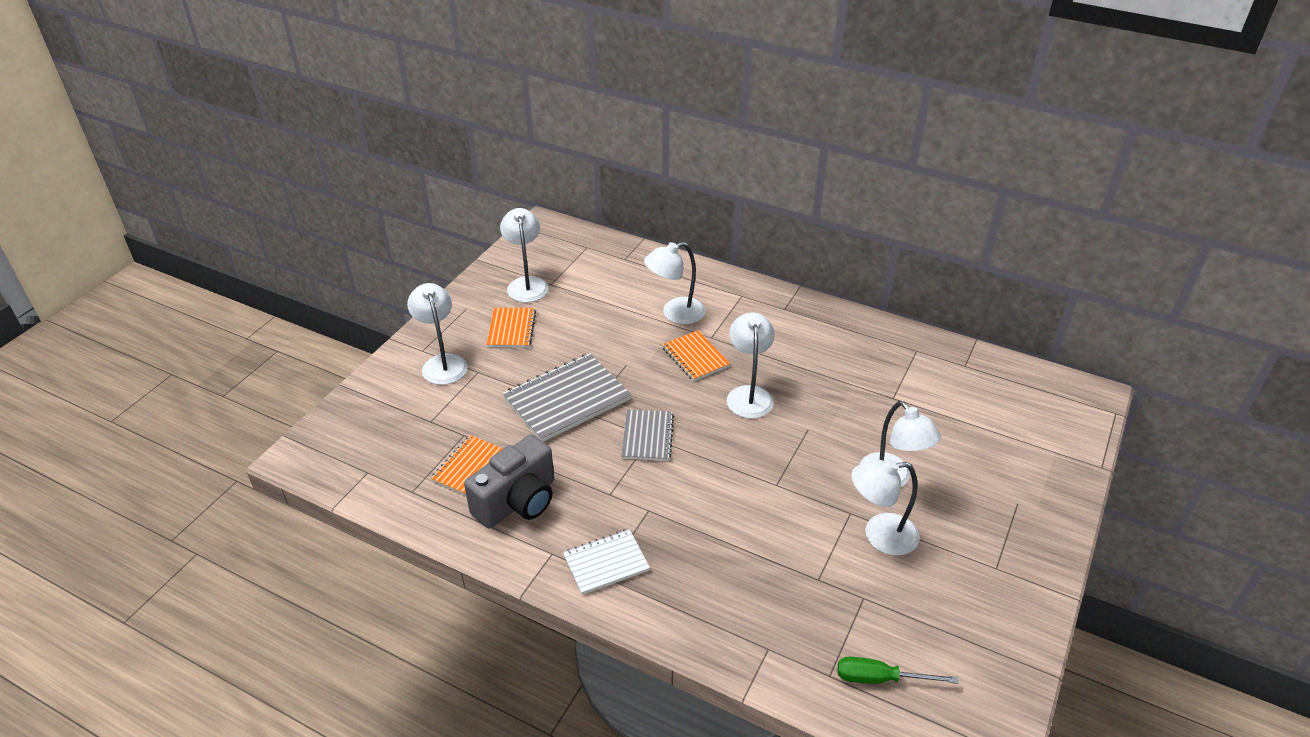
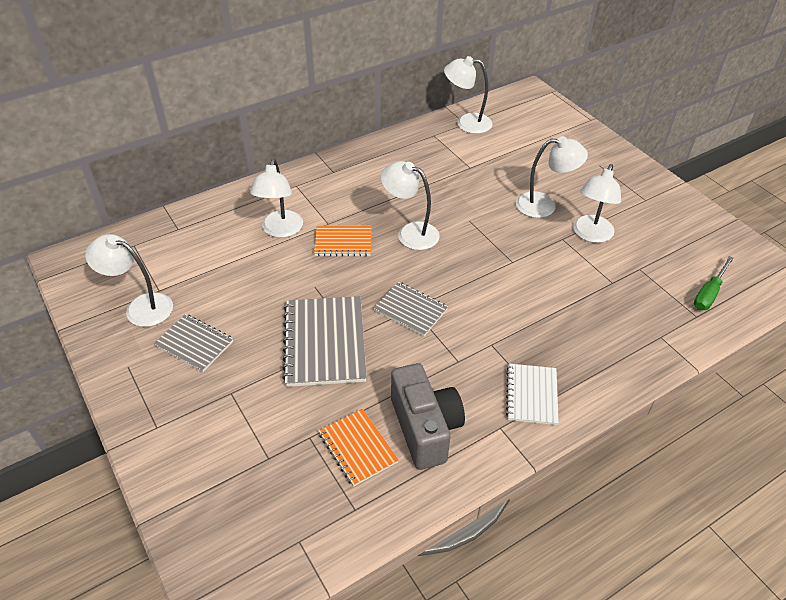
camera: 60 degrees left, 5 degrees up
white lamp [407,283,468,385] -> white lamp moved to [444,56,492,134]
orange notebook [486,308,536,348] -> grey notebook [154,314,233,372]

